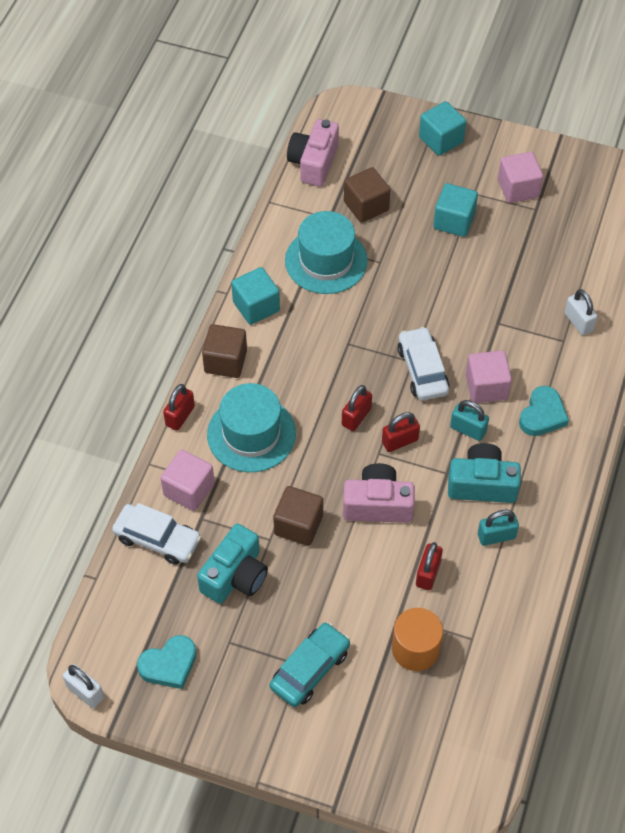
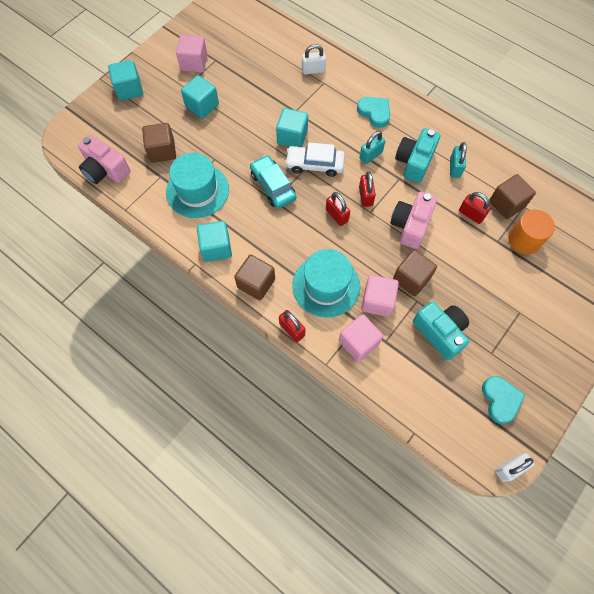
camera: 70 degrees left, 10 degrees up
white car [112,503,201,565] -> none
turquoise car [270,622,350,707] -> turquoise car moved to [250,155,296,209]
pink cube [466,350,512,403] -> pink cube moved to [361,275,399,317]
none -> turquoise cube [276,108,308,147]
none -> brown cube [489,174,536,219]

